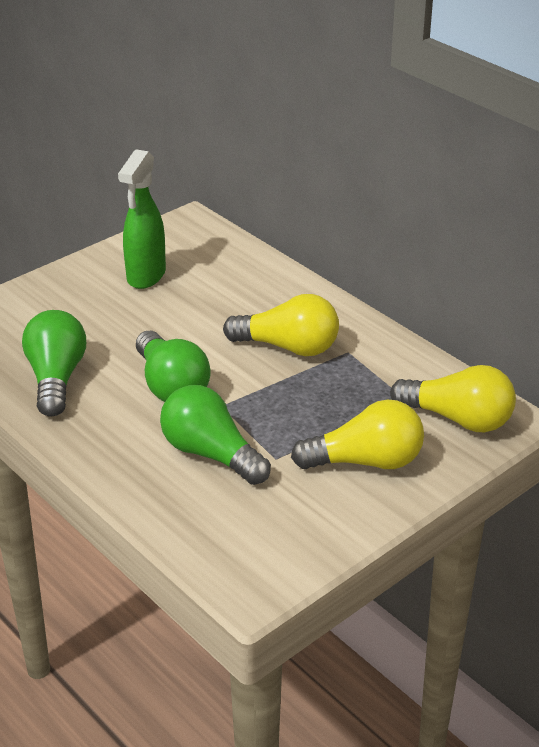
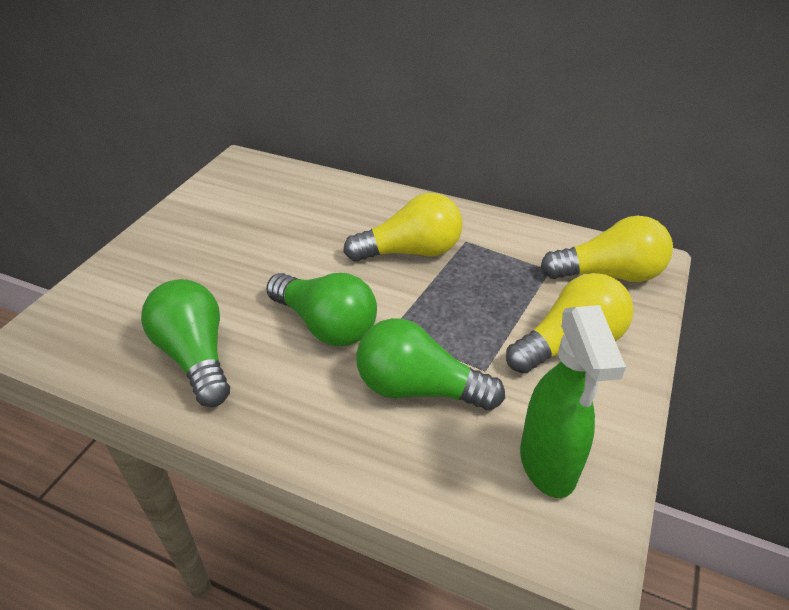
camera: 25 degrees left, 5 degrees up
green spray bottle [118,149,166,289] -> green spray bottle moved to [520,305,626,498]

